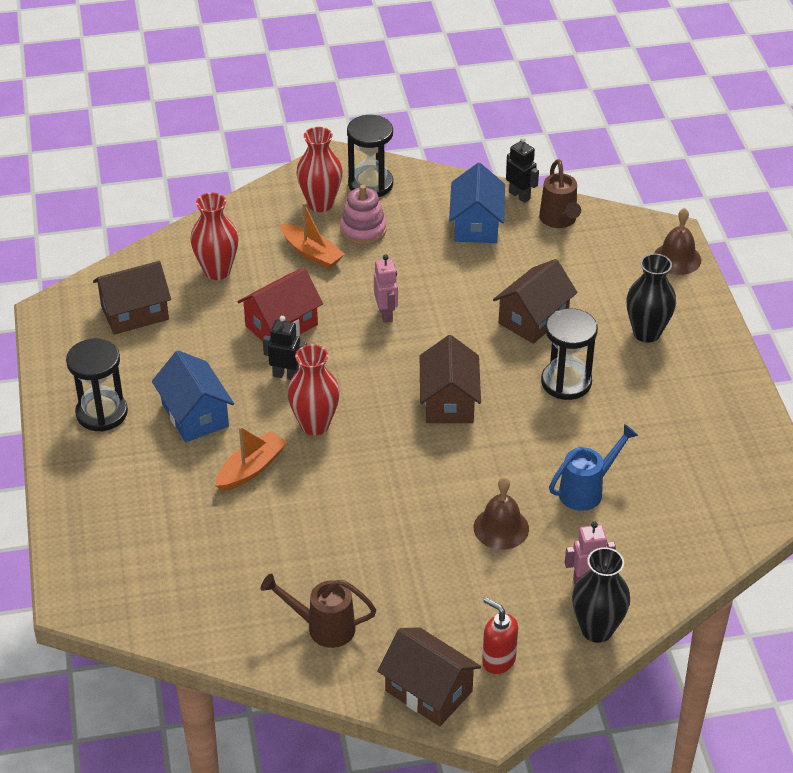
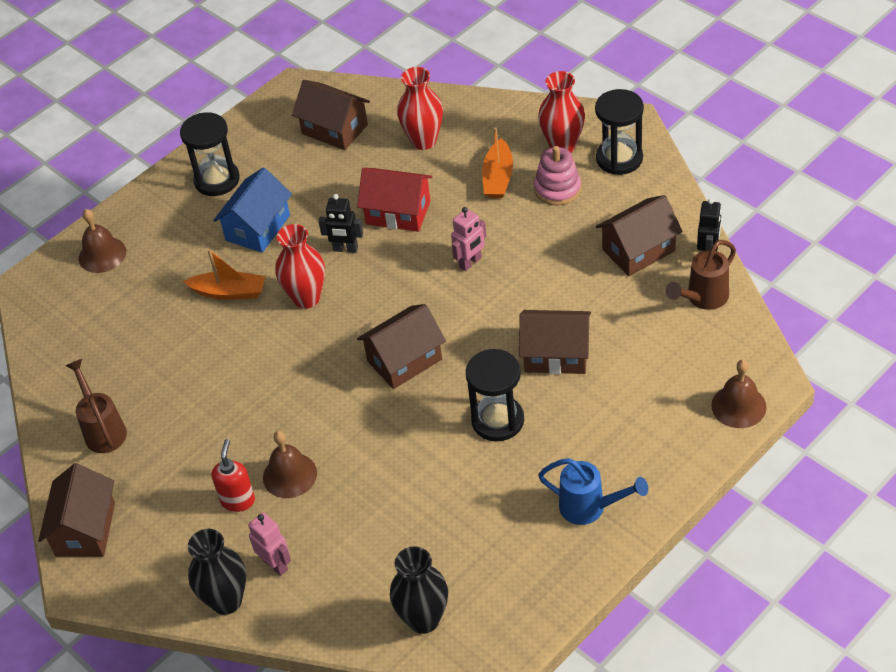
camera: 60 degrees right, 5 degrees up
black robot [263,316,307,380] -> black robot turned 120 degrees clockwise [318,194,363,253]
blue house [449,163,505,243] -> brown house [596,195,683,276]
red soap dispenser [482,597,518,674] -> red soap dispenser moved to [212,439,255,512]
blue watering can [549,424,639,511] -> blue watering can moved to [538,458,648,525]
black vase [626,254,676,343] -> black vase moved to [390,546,448,634]
none -> brown bell [79,209,126,273]

